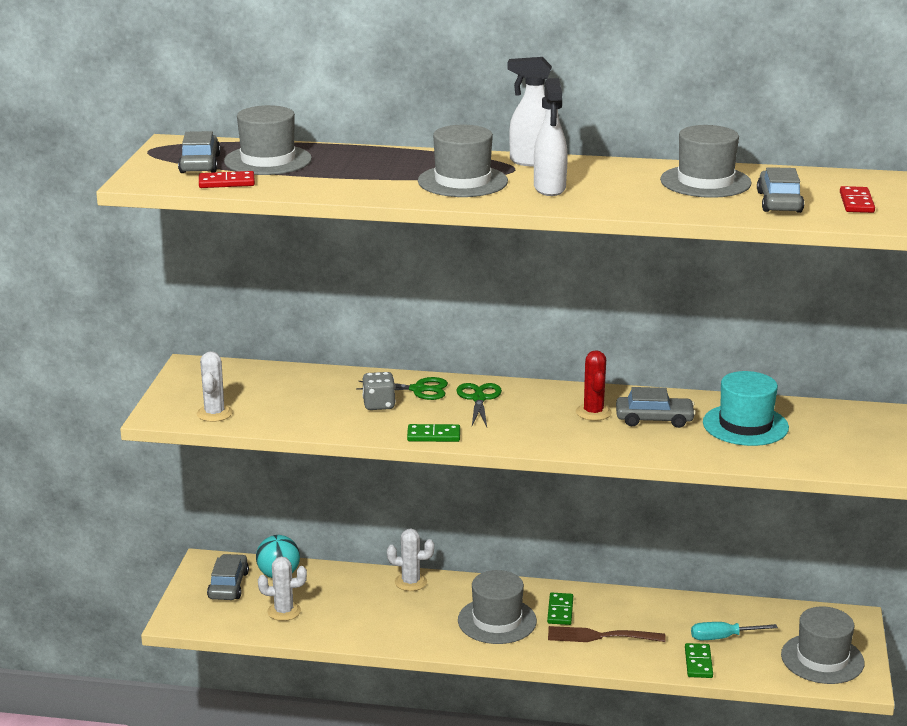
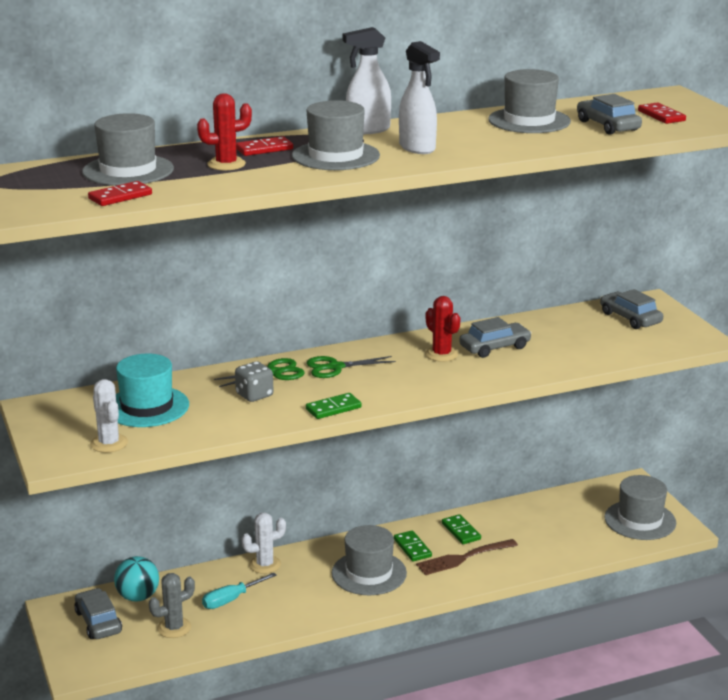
camera: 30 degrees left, 0 degrees up
grey car [178,131,221,173] -> grey car moved to [600,289,663,329]
white cactus [258,557,307,621] -> grey cactus [149,573,195,638]
green scissors [456,383,502,427] -> green scissors turned 75 degrees counterclockwise [307,356,396,378]
green domino [685,643,713,678] -> green domino moved to [442,514,481,544]
turquoise screwdriver [691,622,778,640] -> turquoise screwdriver moved to [202,573,277,609]
turquoise hat [703,371,789,446] -> turquoise hat moved to [116,353,189,427]
none -> red cactus [197,93,252,170]
none -> red domino [236,136,293,156]

